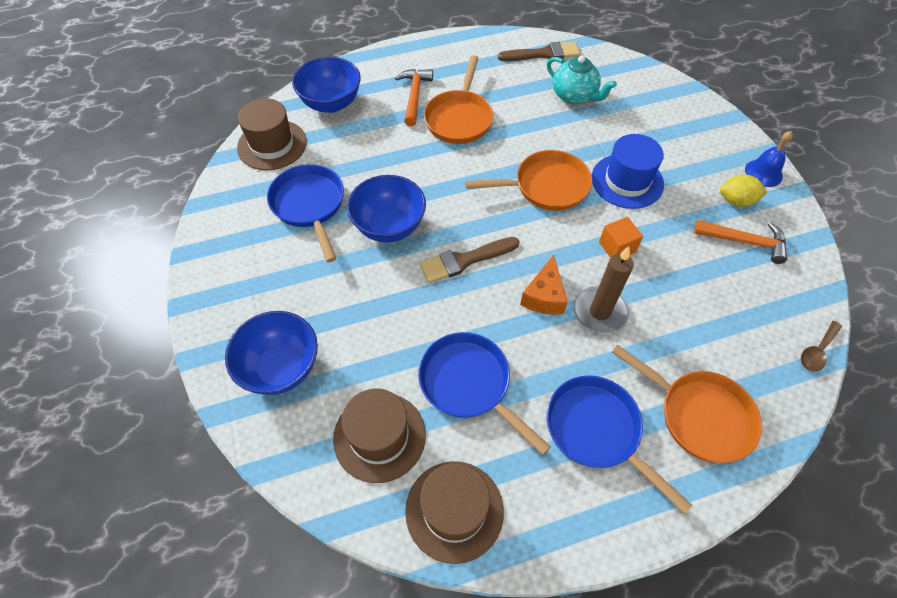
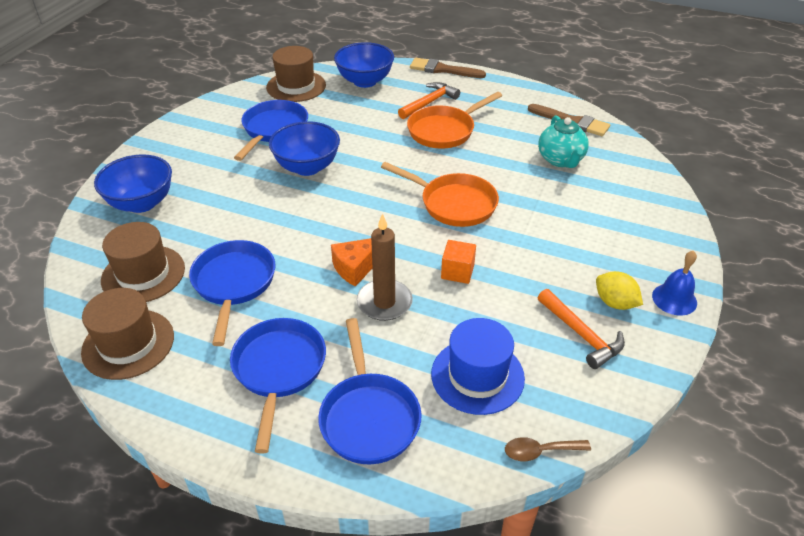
camera: 40 degrees right, 15 degrees down
brown brush [420,237,520,283] -> brown brush moved to [410,58,486,78]
blue hat [592,134,664,209] -> blue hat moved to [431,318,525,415]
orange pan [612,344,762,463] -> blue pan [318,318,422,464]

